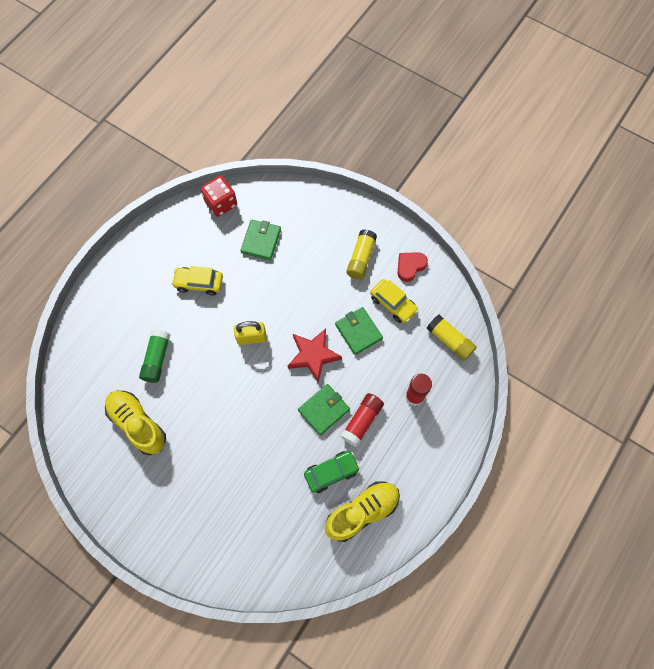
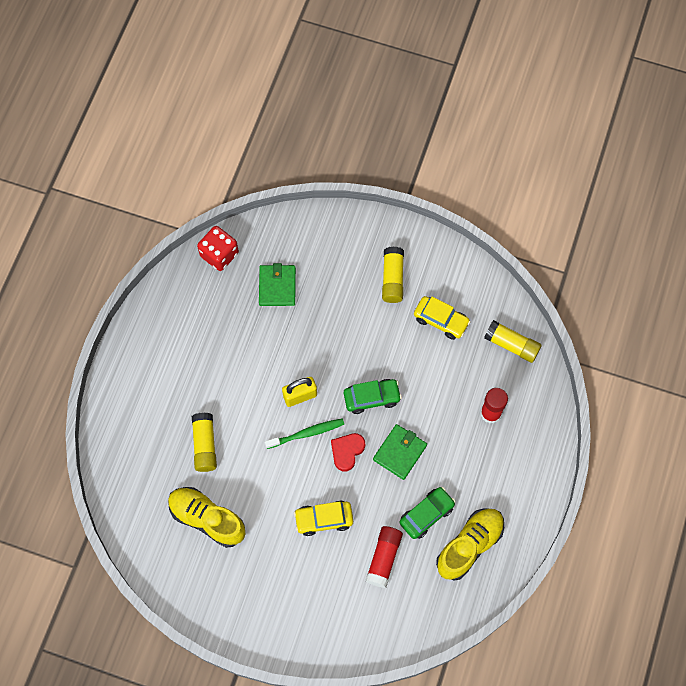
camera: 15 degrees left, 0 degrees up
green glue stick [139,329,170,383] -> yellow glue stick [192,413,217,472]
yellow car [172,266,223,295] -> yellow car moved to [294,501,353,536]
red star [288,329,342,383] -> green car [344,379,402,414]
green wallet [335,307,383,355] -> none
red glue stick [341,393,384,447] -> red glue stick moved to [365,526,403,588]
red heart [397,252,428,282] -> red heart moved to [331,433,365,471]
none -> green toothbrush [265,419,344,449]

